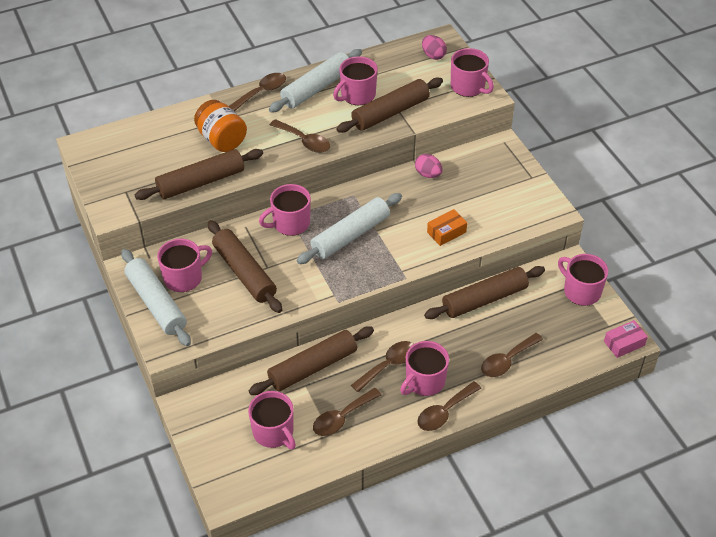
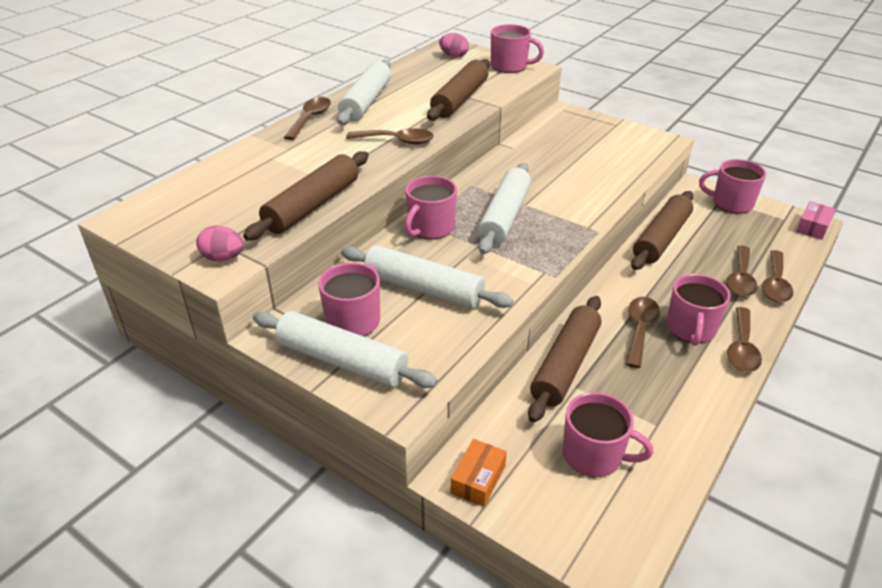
camera: 30 degrees left, 10 degrees down
orange jar [194,100,247,152] -> none
brown rolling pin [208,220,282,313] -> white rolling pin [341,245,513,309]
brown spoon [313,388,381,436] -> brown spoon moved to [762,250,794,303]
pink mug [333,56,378,105] -> none
pink egg [415,154,443,178] -> pink egg moved to [196,225,244,261]
orange box [427,209,467,246] -> orange box moved to [451,439,507,507]

